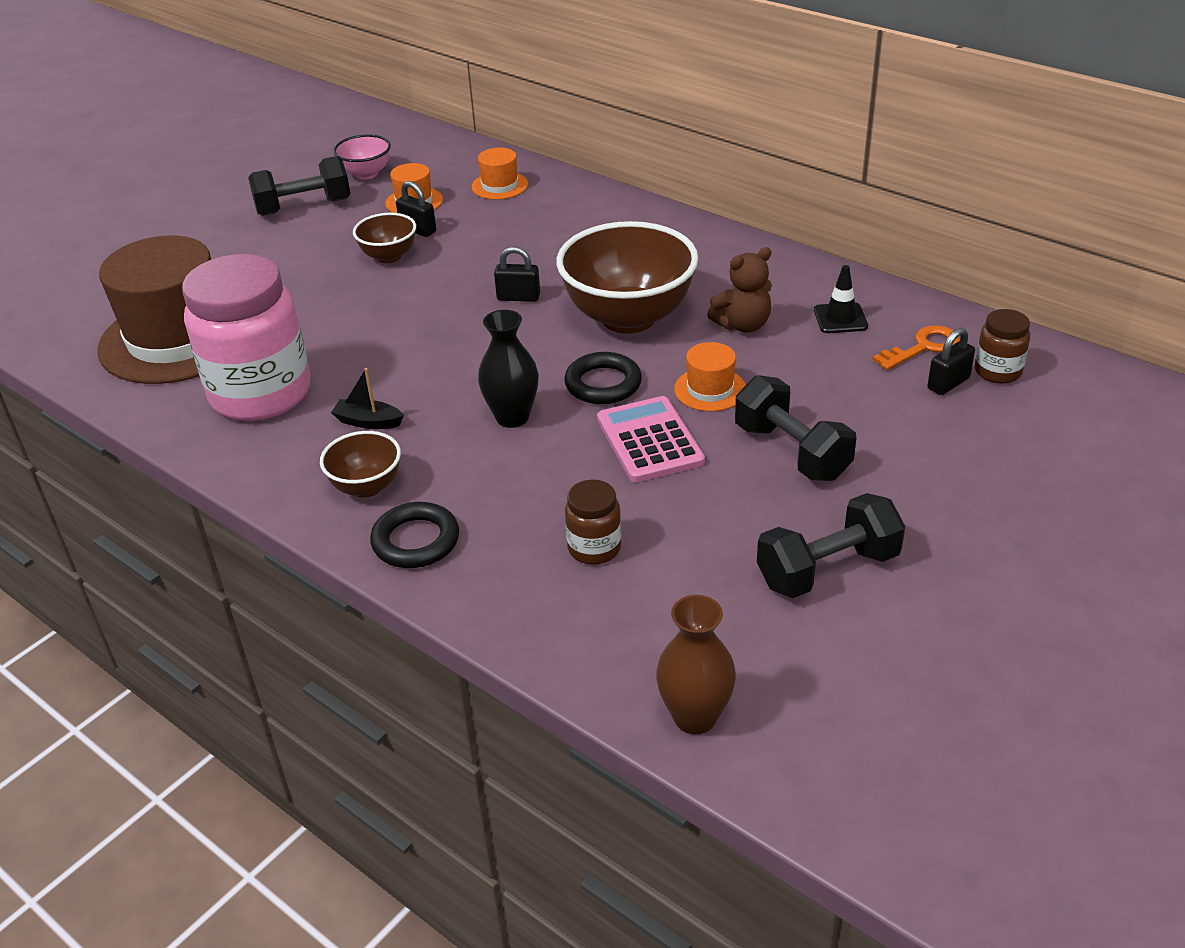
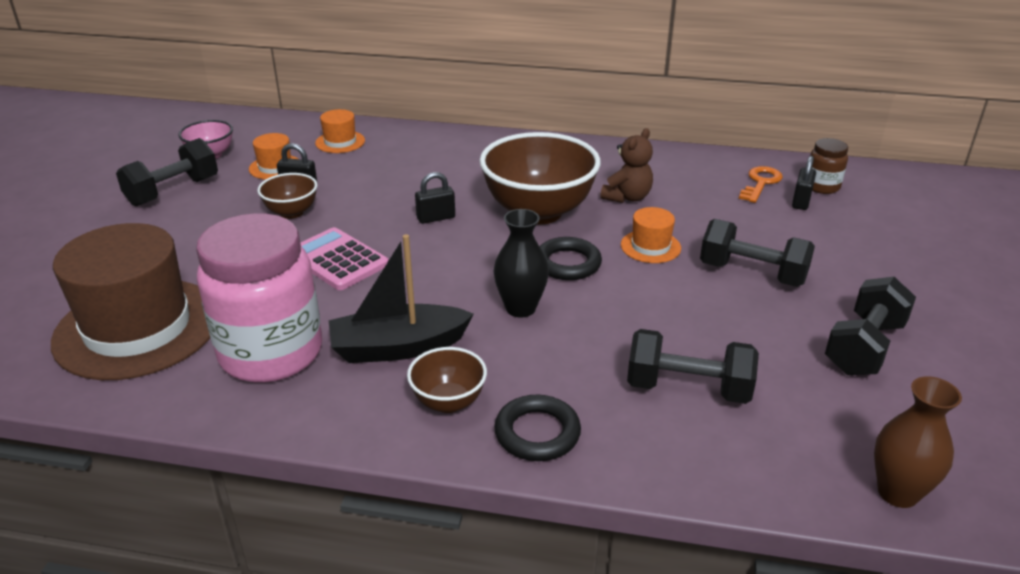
camera: 30 degrees left, 5 degrees down
black boat [331,368,404,429] -> black boat [329,234,474,363], size x2.00
brown jar [565,480,621,565] -> black dumbbell [627,329,759,404]
pink calculator [597,396,705,482] -> pink calculator moved to [300,227,388,290]
black traffic cone [814,265,868,333] -> none

